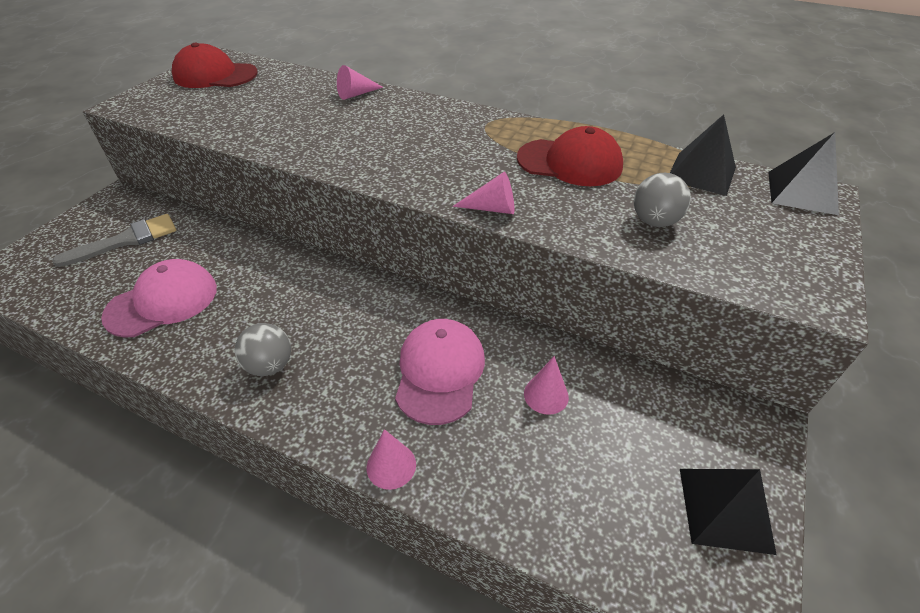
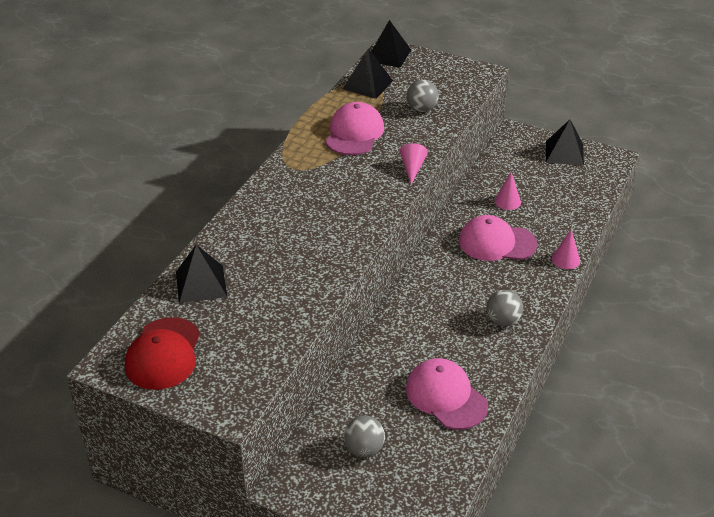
camera: 90 degrees left, 5 degrees down
grey brush [52,214,176,267] -> grey ball [344,416,385,458]
pink cone [337,65,383,100] -> none
red cap [517,126,623,186] -> pink cap [326,102,384,155]
none -> black pyramid [176,245,227,303]

